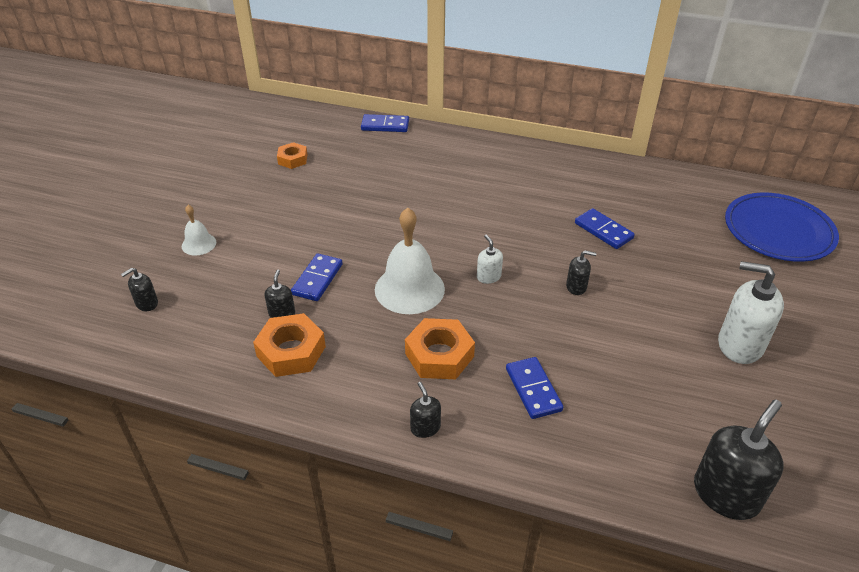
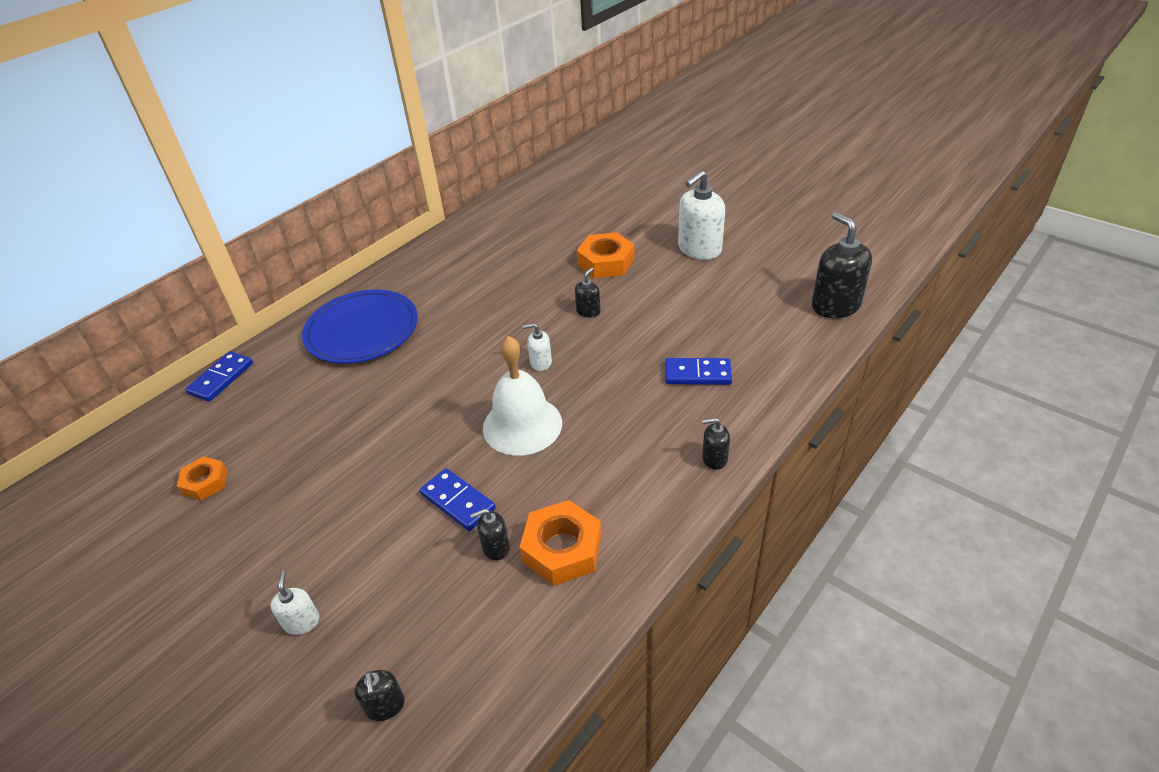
camera: 65 degrees left, 0 degrees up
white bell [182,205,216,256] -> white soap dispenser [270,571,319,635]
black soap dispenser [264,270,295,318] -> black soap dispenser turned 45 degrees counterclockwise [470,509,510,560]
orange nut [405,318,475,379] -> orange nut moved to [577,232,635,278]
blue domino [575,208,635,249] -> none
blue plate [725,193,839,262] -> blue plate moved to [302,290,418,364]

